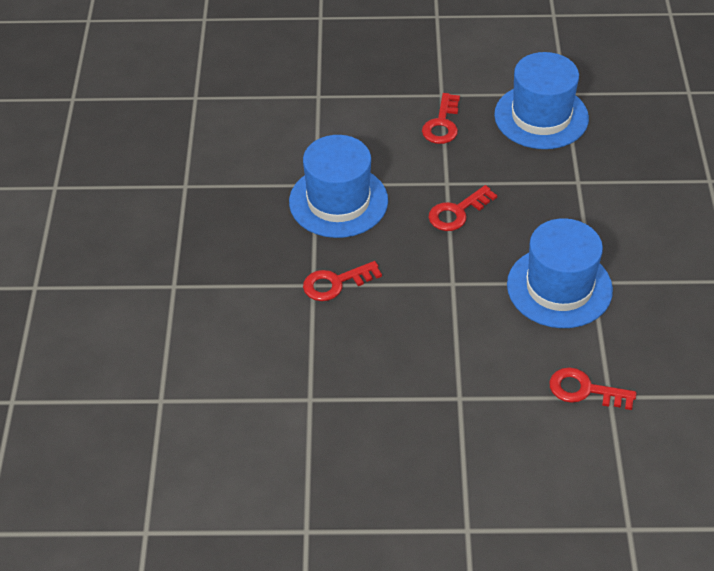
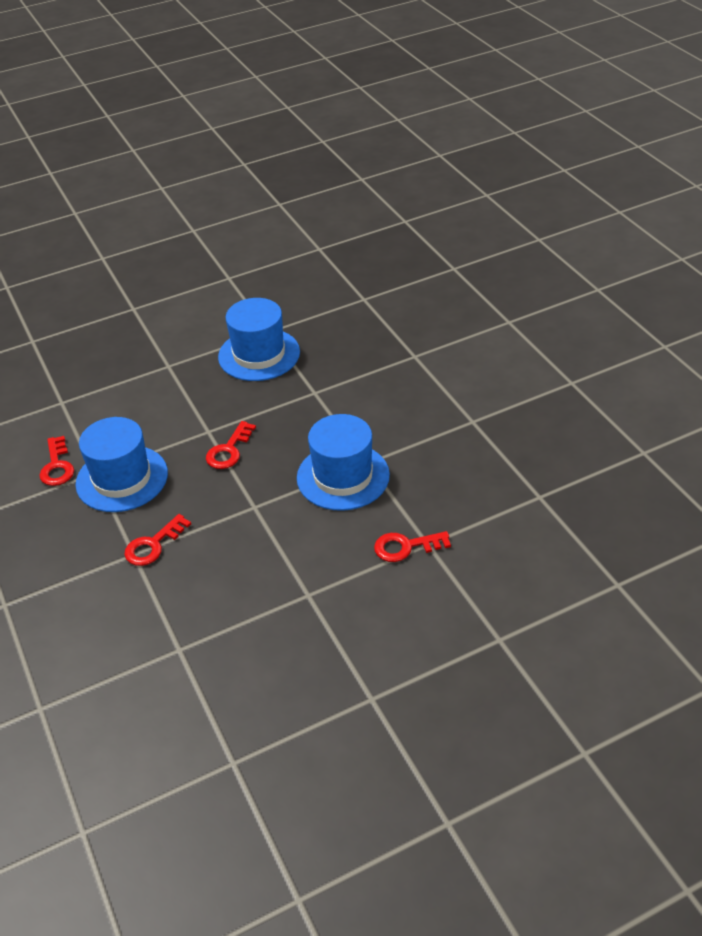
camera: 25 degrees left, 5 degrees down
red key [422,93,460,144] -> red key moved to [39,436,74,486]

